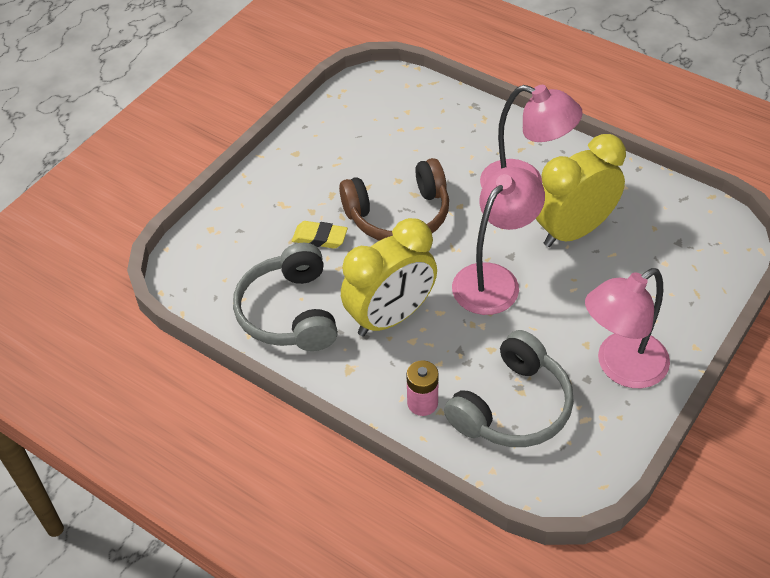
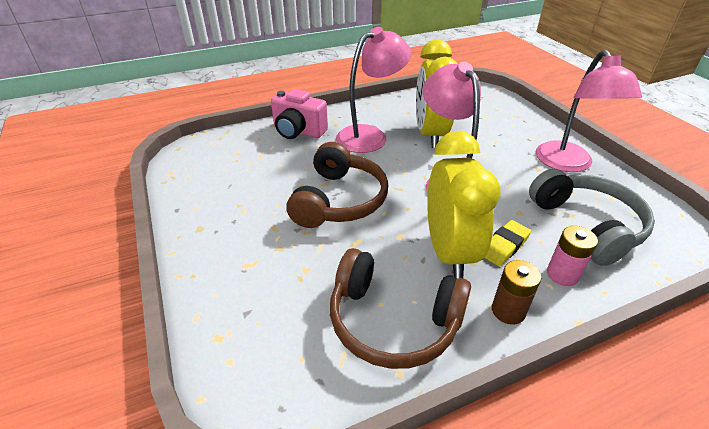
camera: 60 degrees left, 10 degrees down
grey headphones [233,243,338,351] -> brown headphones [330,248,471,369]
yellow eraser [292,221,348,249] -> yellow eraser moved to [485,220,531,266]
none -> pink camera [271,89,328,139]
none -> brown battery [492,260,541,325]

